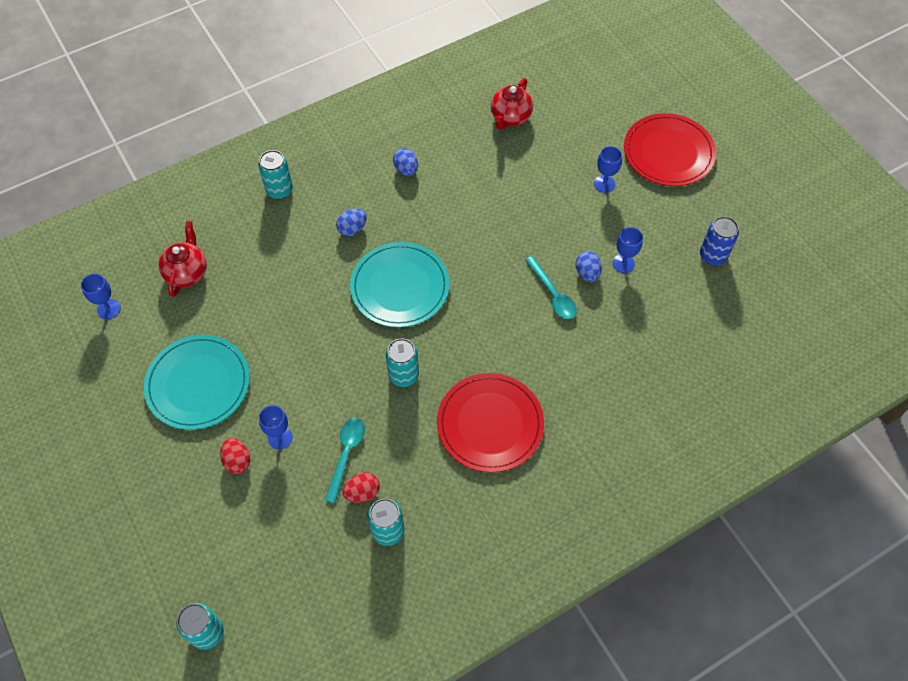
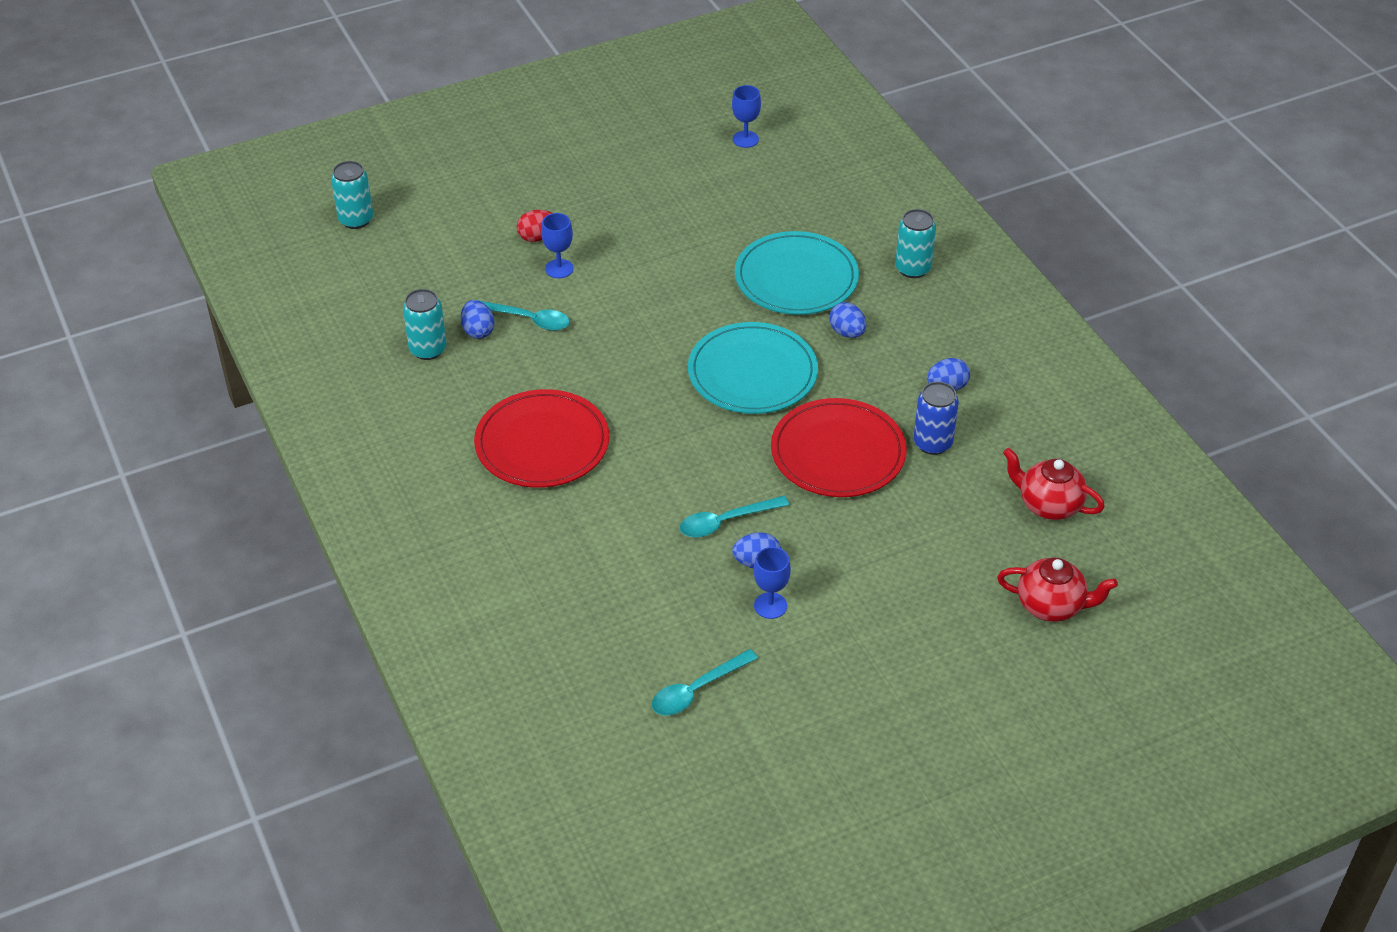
camera: 95 degrees right, 15 degrees down
turquoise plate [144,335,250,430] -> turquoise plate moved to [735,231,859,315]
red teapot [158,221,207,297] -> red teapot moved to [997,557,1118,622]
red egg [342,472,380,503] -> blue egg [461,300,495,339]
turquoise can [386,338,419,387] -> none
blue goblet [594,146,622,193] -> none
red plate [624,113,716,186] -> red plate moved to [771,398,907,497]
blue can [700,216,739,265] -> blue can moved to [914,382,959,455]
none -> turquoise spoon [652,649,758,715]

